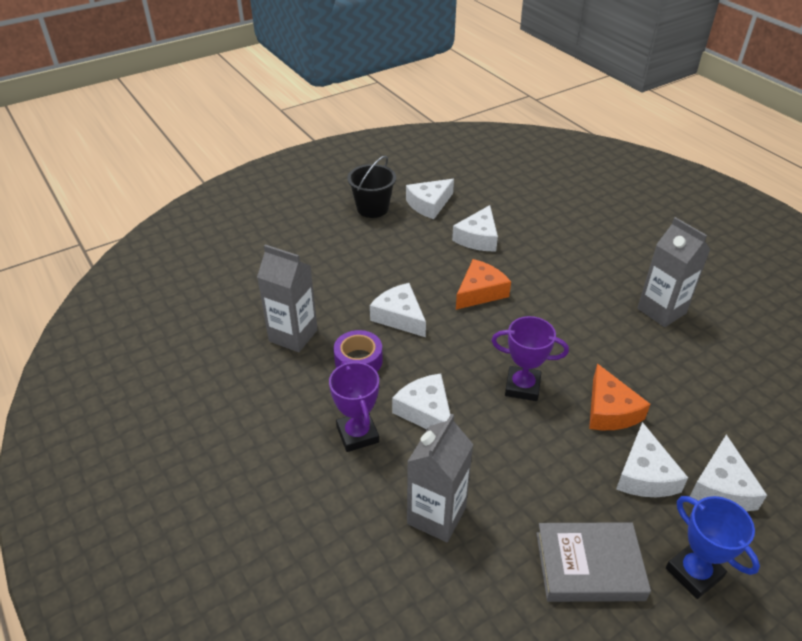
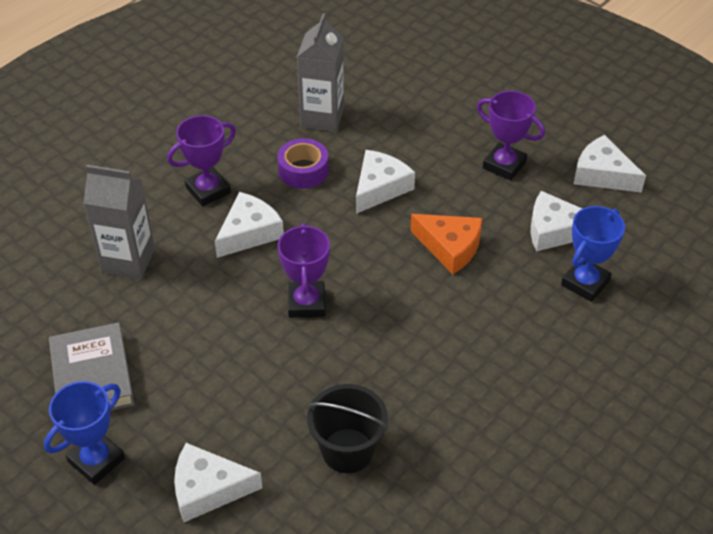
camera: 75 degrees right, 5 degrees up
black bucket [347,156,396,218] -> black bucket moved to [307,384,388,473]
orange cheese [589,364,650,430] -> none
white cheese [616,422,688,497] -> none
grey carton [637,217,711,327] -> none
none -> purple trophy [477,91,545,180]
none -> blue trophy [561,206,625,302]

